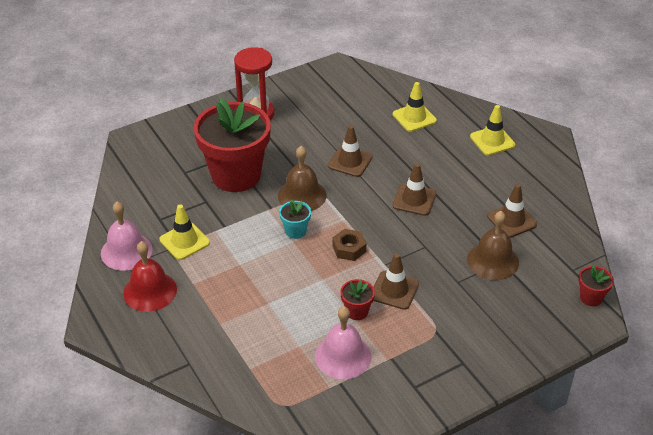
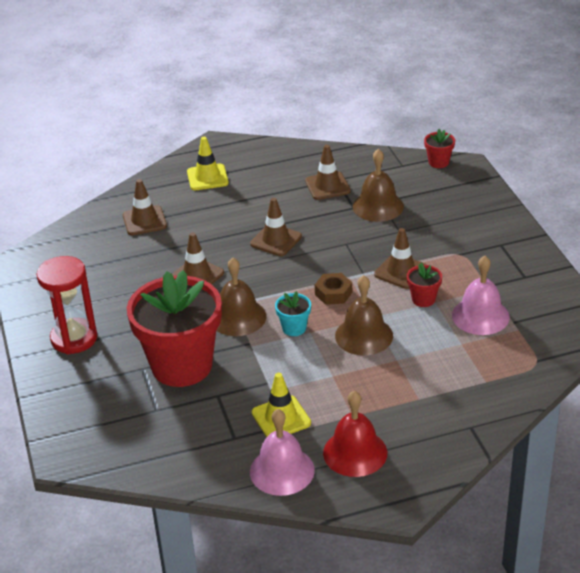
camera: 75 degrees left, 5 degrees down
yellow traffic cone [393,82,437,132] -> brown traffic cone [123,179,167,235]
none -> brown bell [335,275,393,355]

